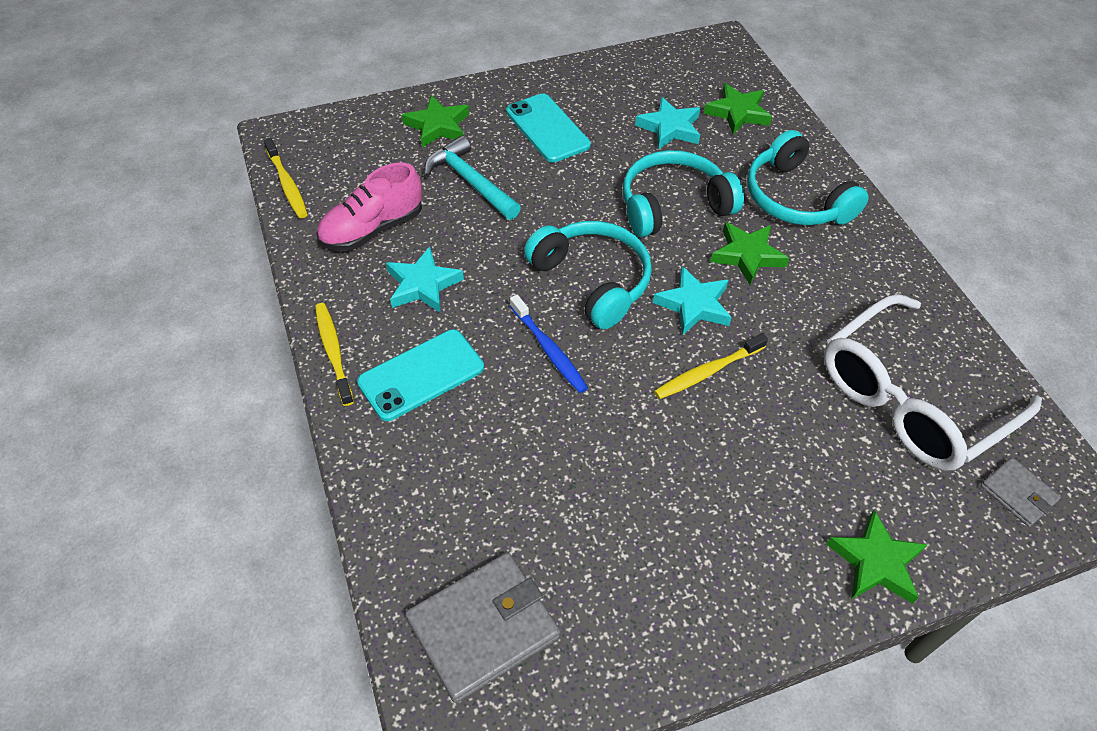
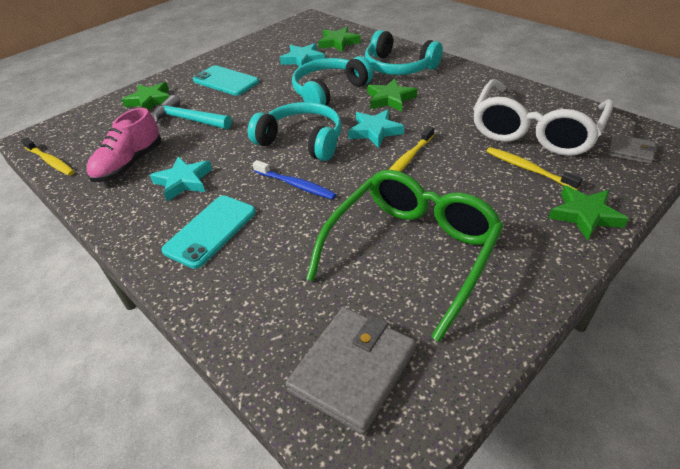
camera: 20 degrees left, 10 degrees down
yellow toothbrush [315,303,354,406] -> yellow toothbrush moved to [486,147,583,190]
none -> green glasses [306,170,504,342]

